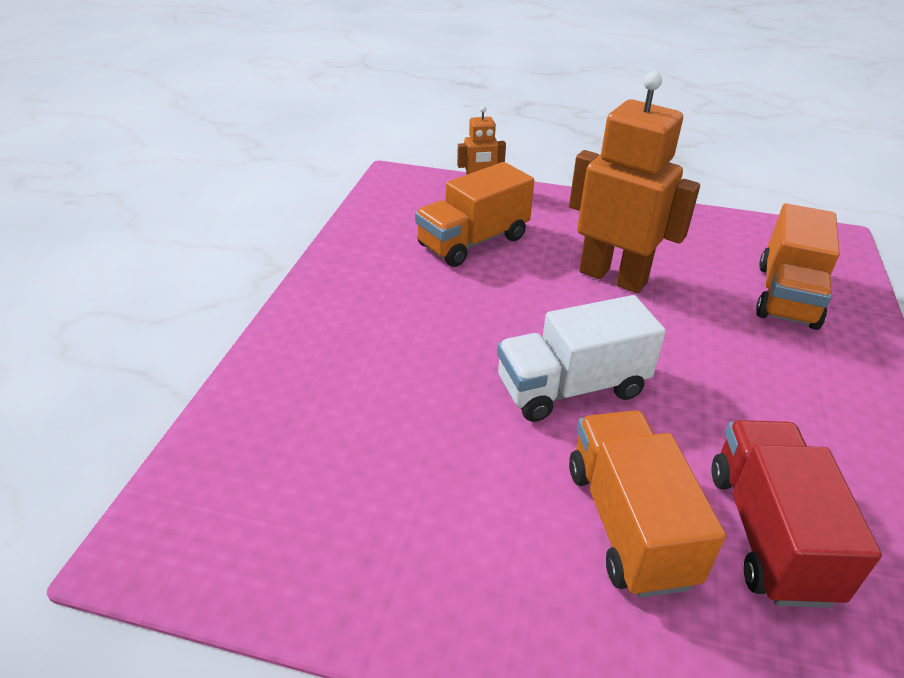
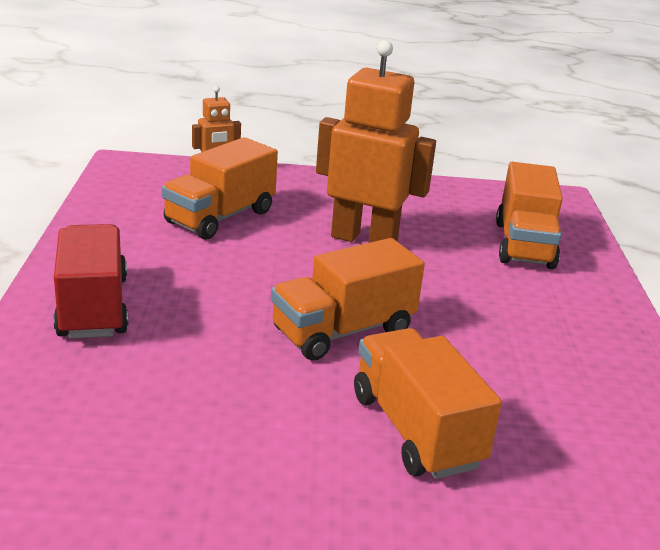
camera: 15 degrees left, 10 degrees down
white truck [497,295,666,422] -> orange truck [271,238,425,361]
red truck [711,420,882,608] -> red truck moved to [54,224,128,339]

